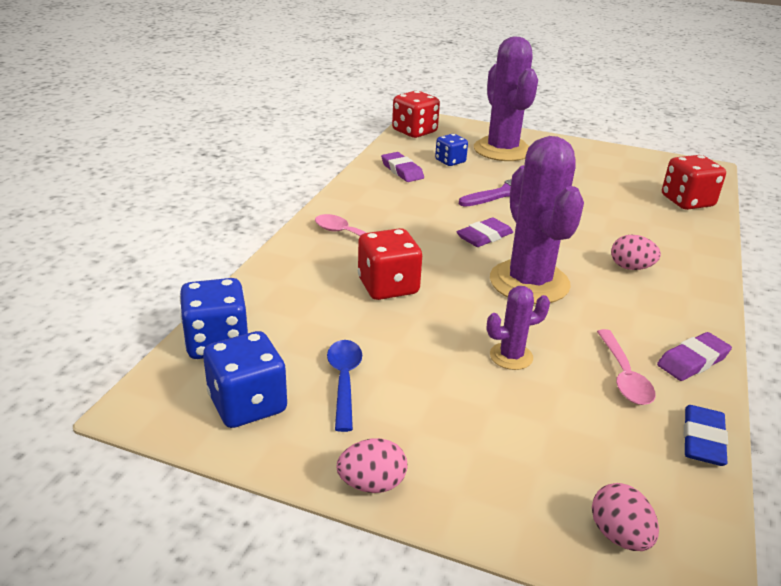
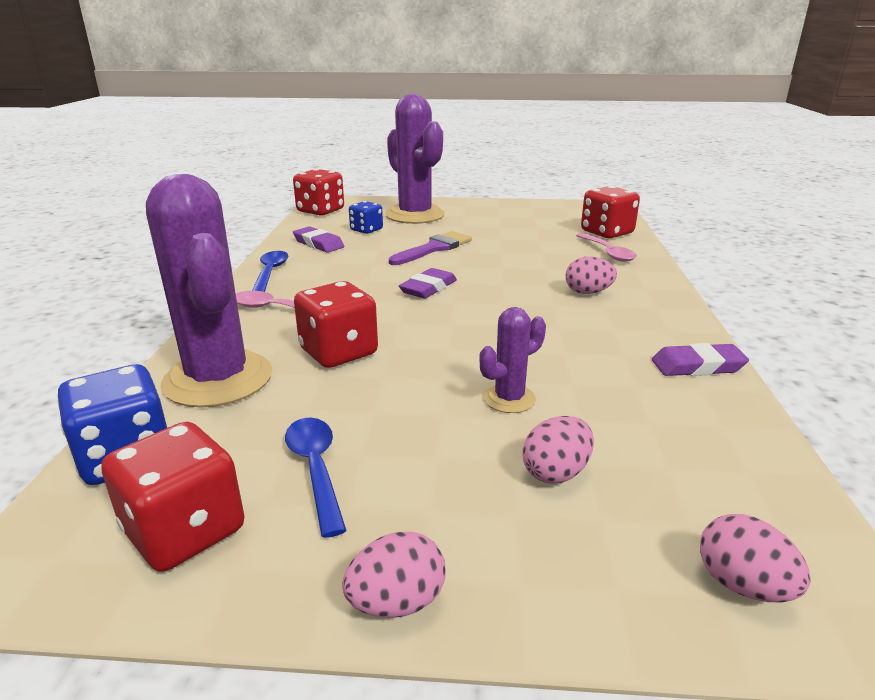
camera: 15 degrees left, 5 degrees down
blue dice [203,331,287,428] -> red dice [101,422,244,572]
purple cactus [490,136,584,304] -> purple cactus moved to [146,174,272,408]
pink spoon [597,329,655,405] -> pink spoon moved to [576,233,637,262]
purple eraser [657,332,732,381] -> purple eraser turned 45 degrees clockwise [652,343,749,376]
blue eraser [684,405,728,466] -> none
none -> blue spoon [252,251,289,292]
none -> pink egg [522,416,594,484]

